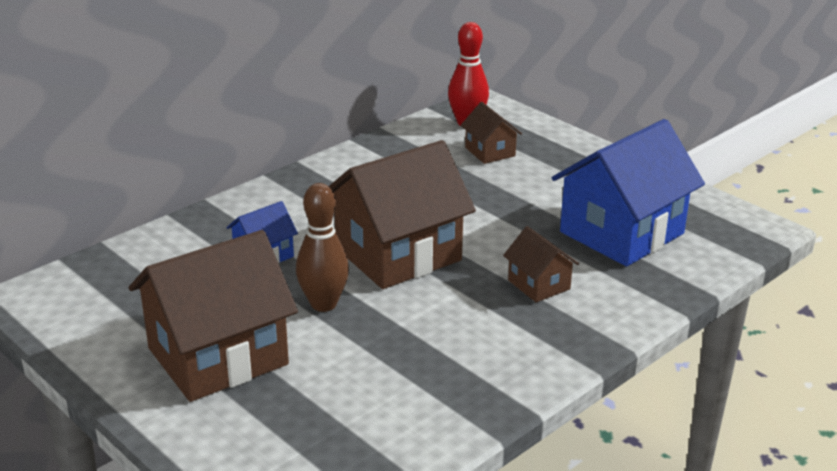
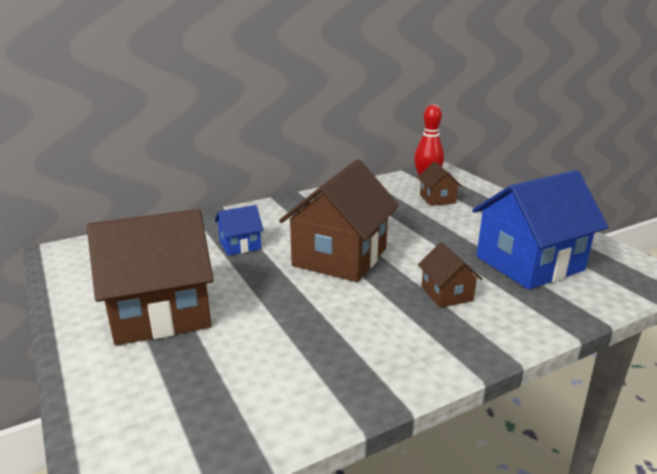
camera: 15 degrees right, 5 degrees down
brown bowling pin [296,183,349,312] -> none
brown house [329,140,476,289] -> brown house turned 45 degrees counterclockwise [279,159,399,282]

